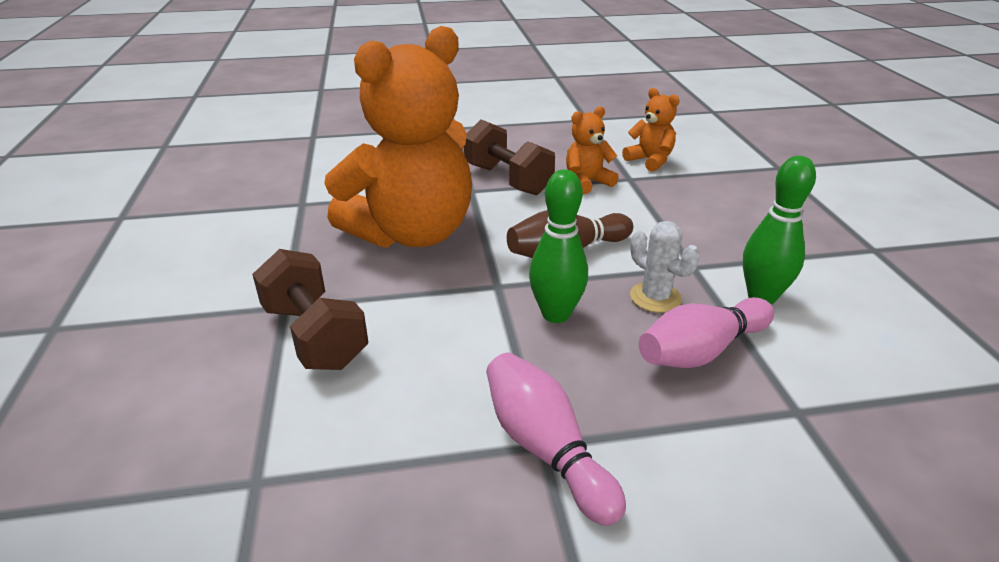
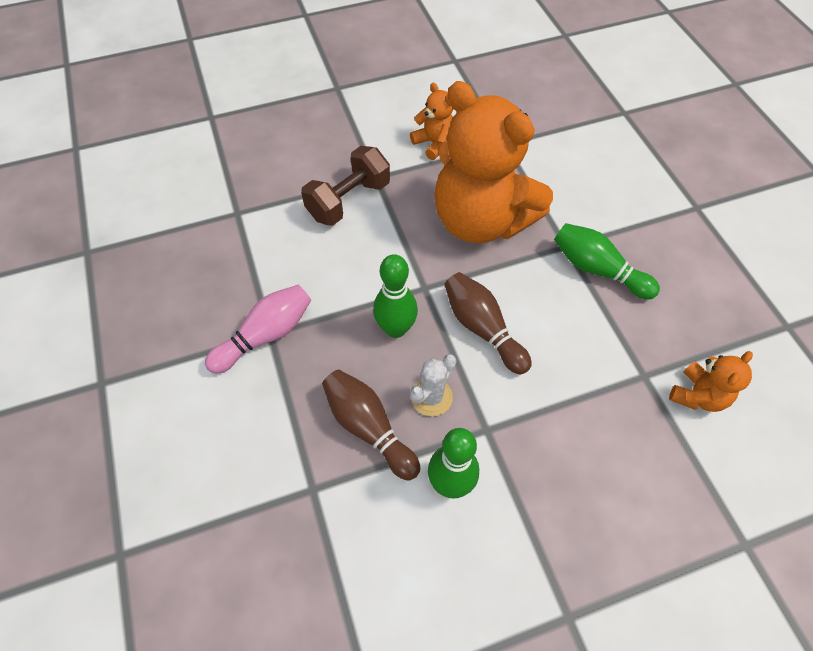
camera: 80 degrees right, 25 degrees up
brown dumbbell [464,120,555,195] -> green bowling pin [554,223,660,299]
orange teddy bear [566,107,619,194] -> orange teddy bear moved to [410,83,453,160]
pink bowling pin [639,297,774,368] -> brown bowling pin [322,369,420,481]

